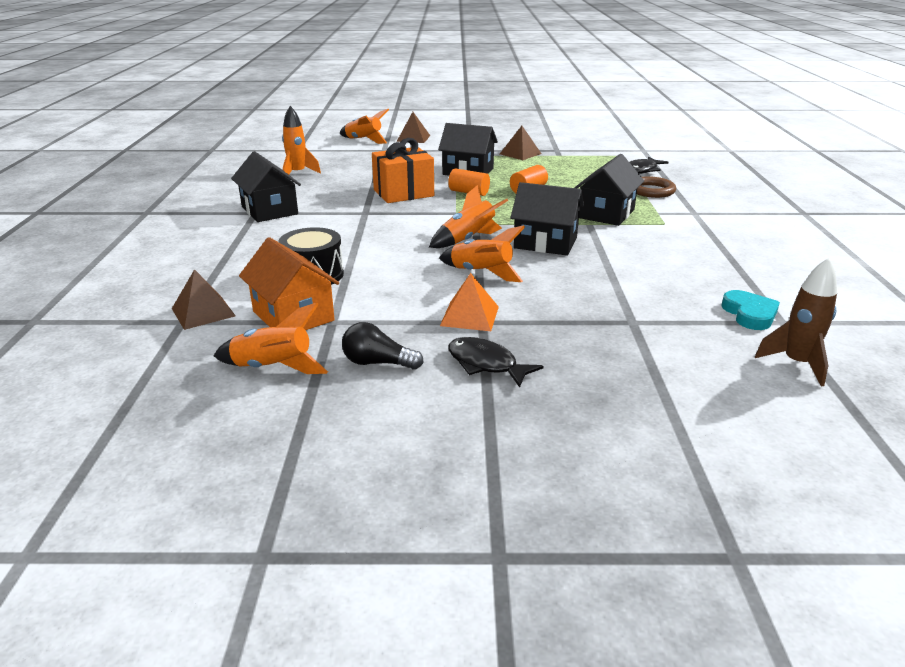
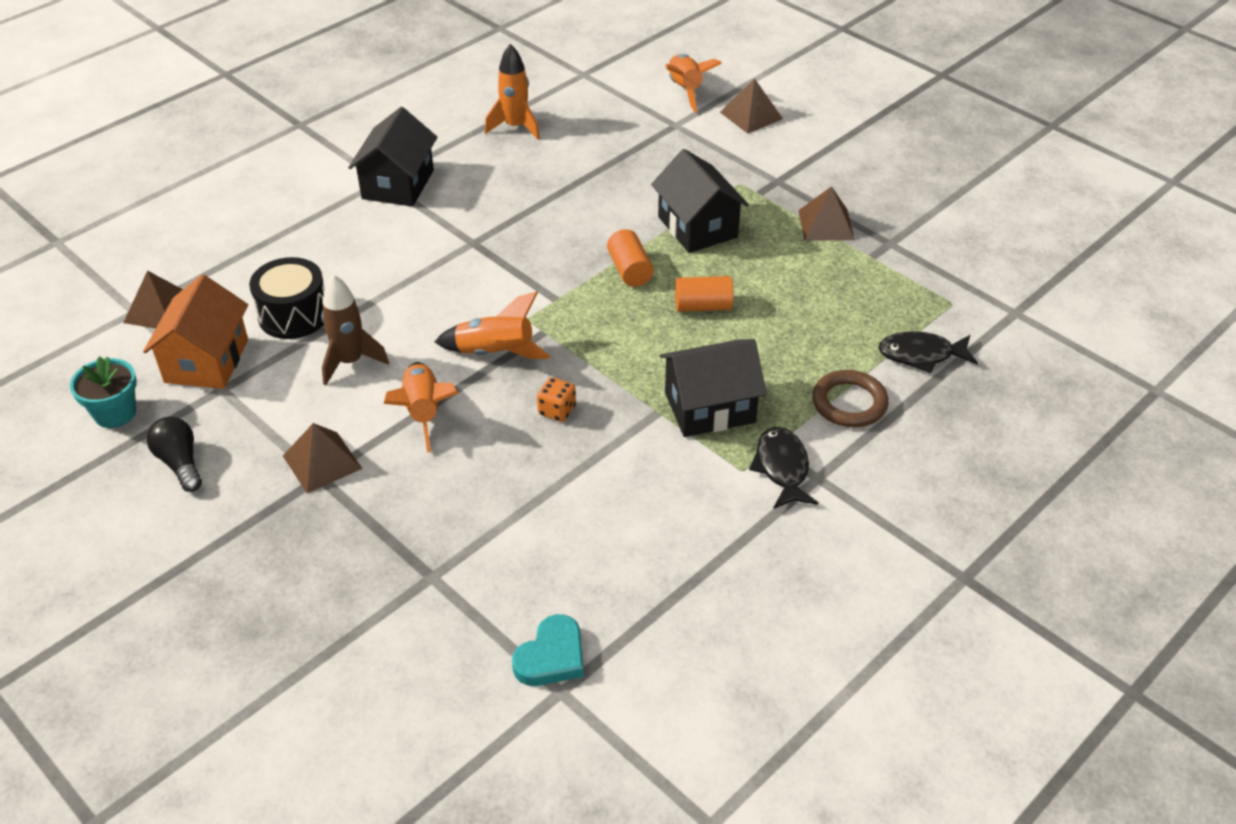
camera: 45 degrees right, 15 degrees up
orange rocket [214,302,328,374] -> turquoise flower pot [70,356,137,428]
orange gift [372,138,434,203] -> none
orange pyramid [440,273,499,331] -> brown pyramid [283,423,362,493]
black fish [448,337,544,388] -> black fish moved to [749,427,818,509]
black house [510,182,584,256] -> orange dice [537,377,576,422]
brown rocket [755,258,837,386] -> brown rocket moved to [321,275,389,385]

